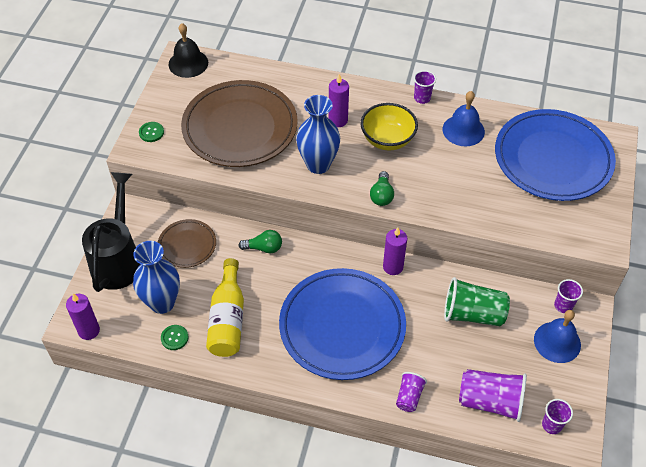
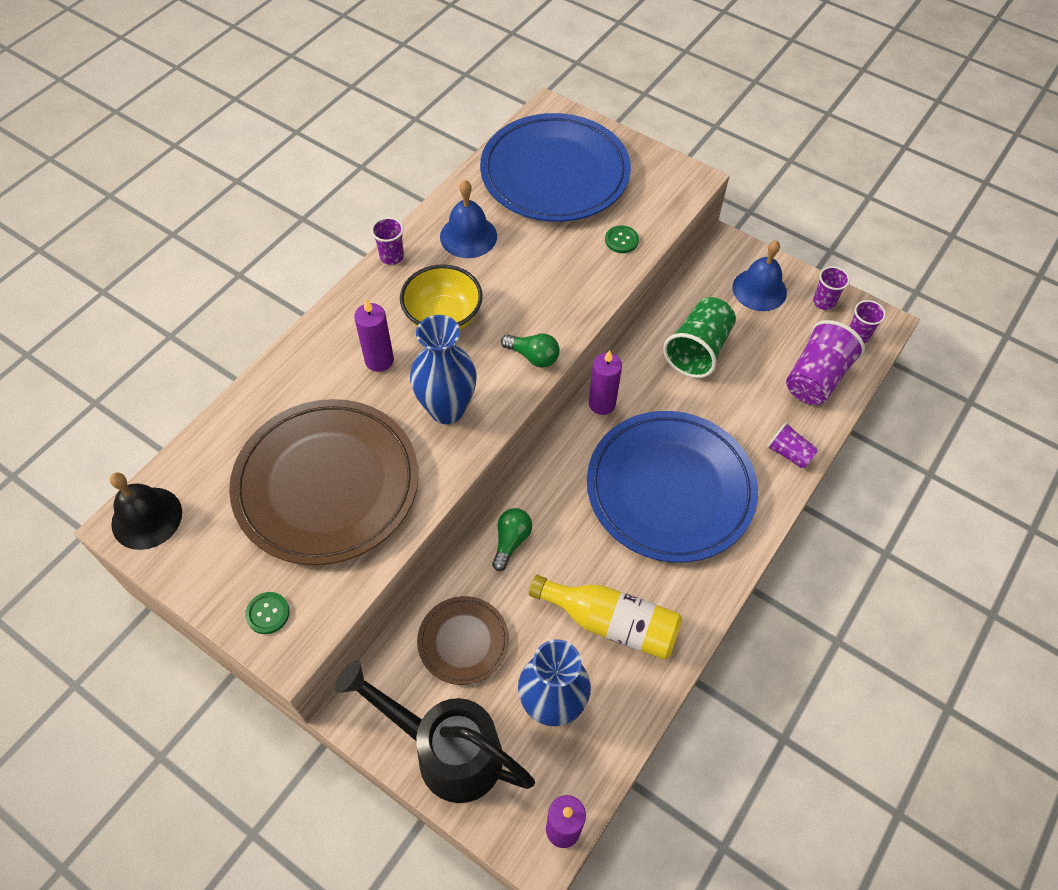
camera: 70 degrees left, 5 degrees up
green button [161,325,188,350] -> green button moved to [605,225,639,253]
purple cup [554,279,583,313] -> purple cup moved to [813,266,850,310]

